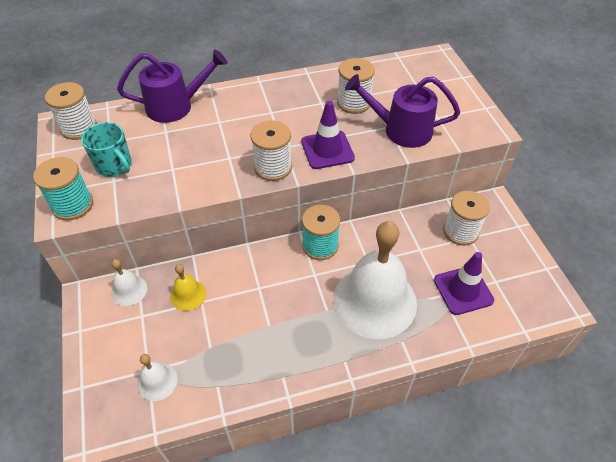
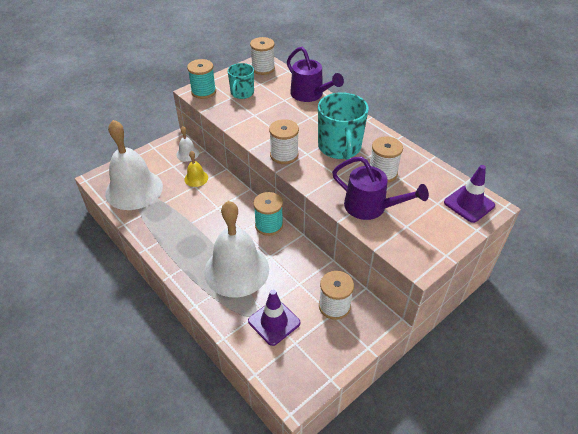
camera: 65 degrees right, 5 degrees down
white bell [137,354,178,401] -> white bell [105,120,163,210], size x2.32
purple traffic cone [301,101,355,169] -> purple traffic cone moved to [444,165,495,223]
purple watering can [345,74,460,148] -> purple watering can turned 135 degrees clockwise [332,156,429,220]
none -> turquoise mug [318,92,369,160]

